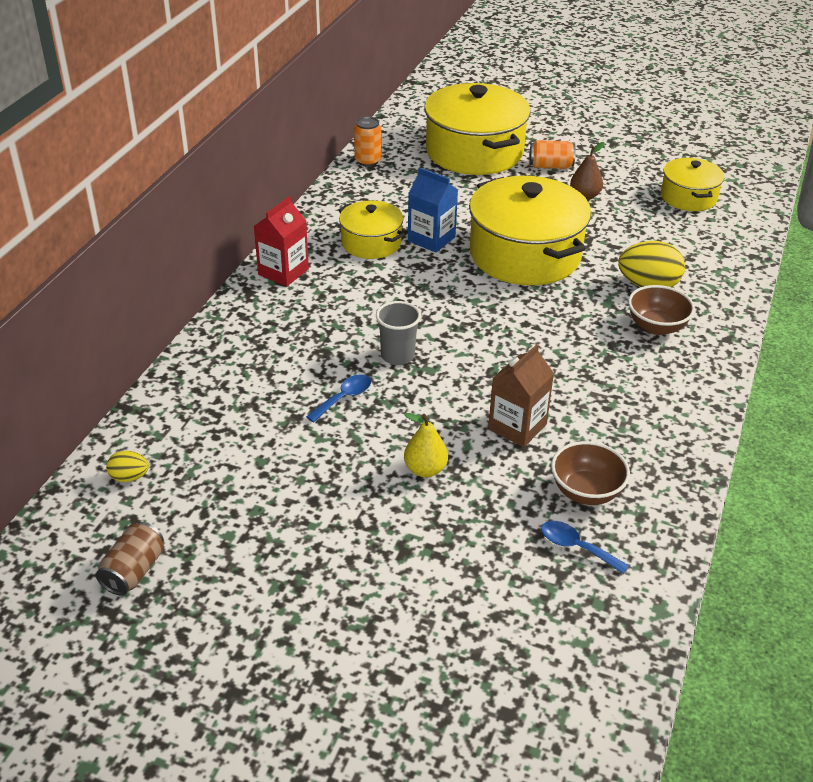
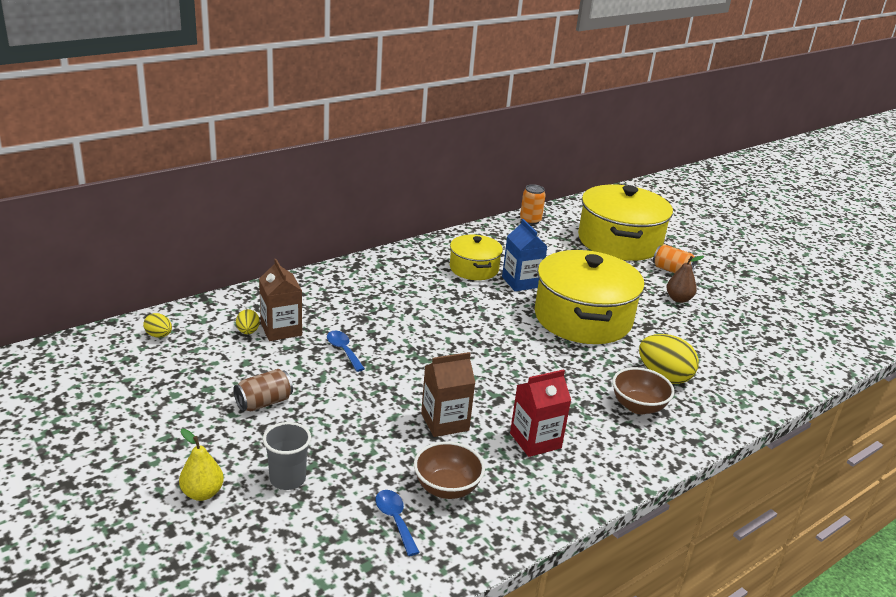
camera: 30 degrees right, 10 degrees down
brown can [96,522,164,596] -> brown can moved to [233,369,293,411]
red carton [254,196,309,286] -> red carton moved to [510,369,571,457]
blue spoon [306,374,371,423] -> blue spoon turned 105 degrees counterclockwise [327,331,365,372]
grey cup [376,301,421,365] -> grey cup moved to [263,422,311,490]
yellow pear [404,413,448,477] -> yellow pear moved to [179,429,224,501]
yellow pot [661,158,724,211] -> none
none -> yellow egg [236,309,260,334]
none -> brown carton [259,259,302,341]

